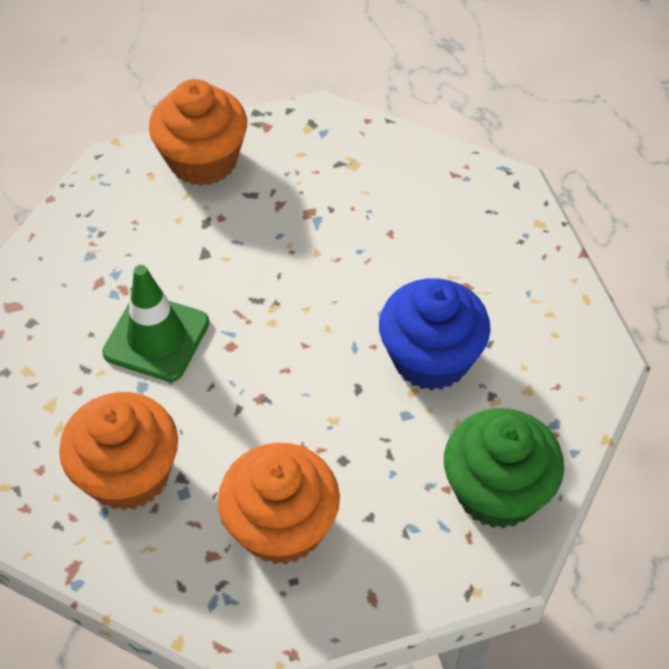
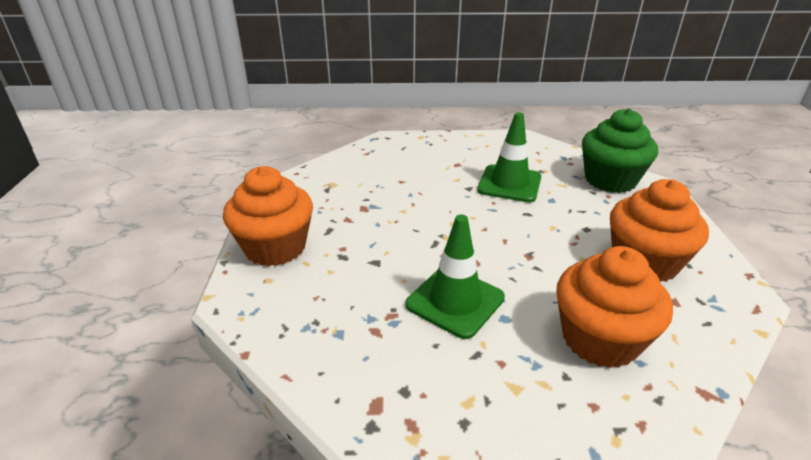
camera: 75 degrees left, 20 degrees down
blue cupcake [379,278,491,391] -> green traffic cone [477,112,541,202]

